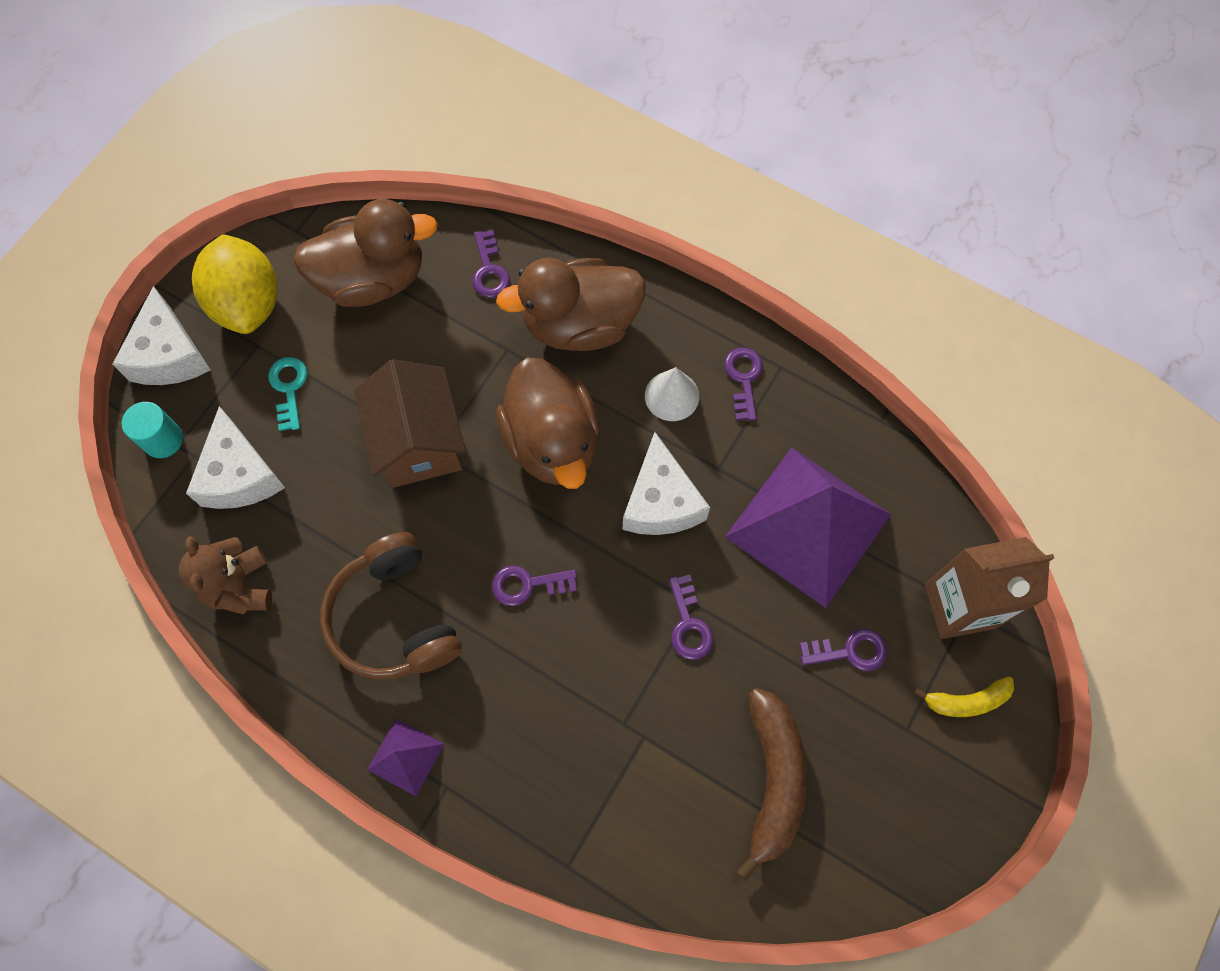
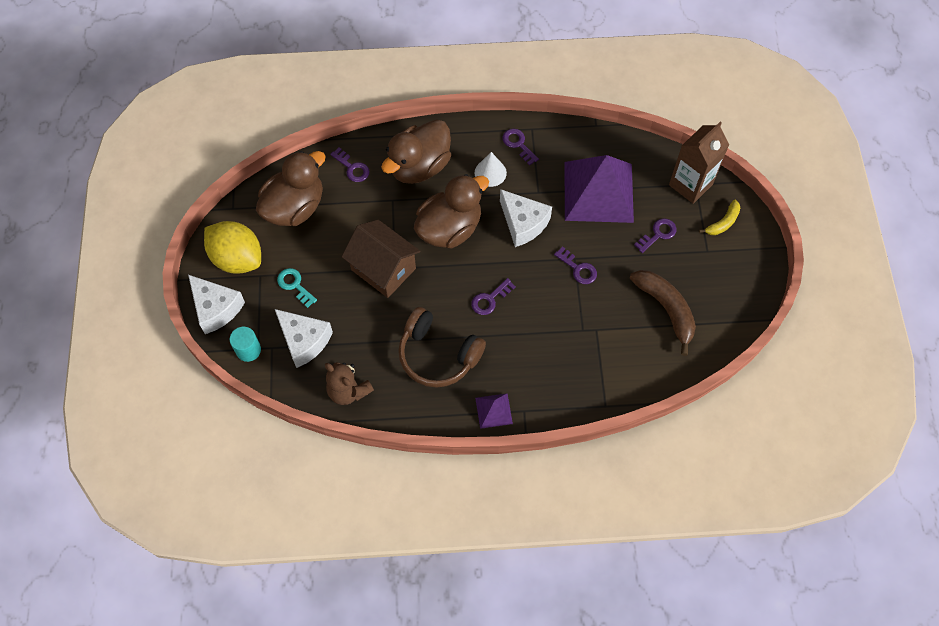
camera: 35 degrees left, 5 degrees down
brown duck [496,358,599,489] -> brown duck turned 75 degrees counterclockwise [414,174,489,249]

